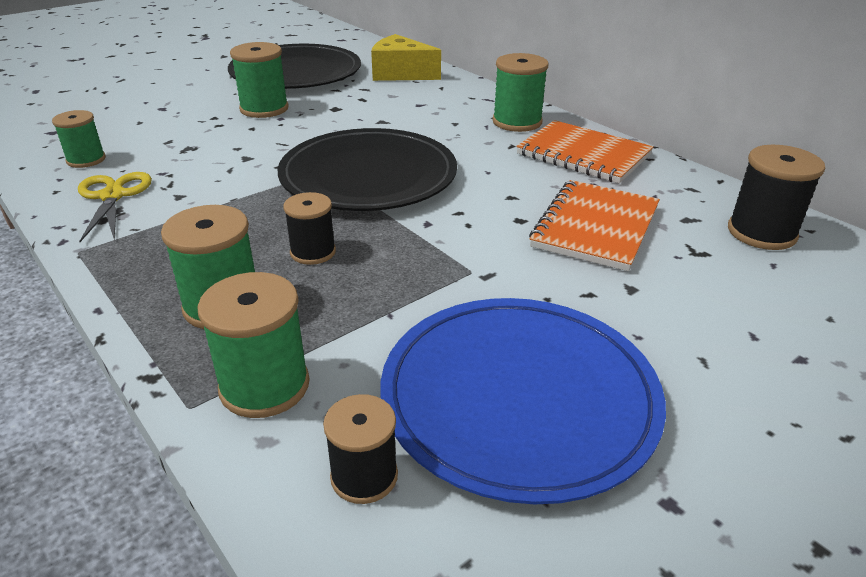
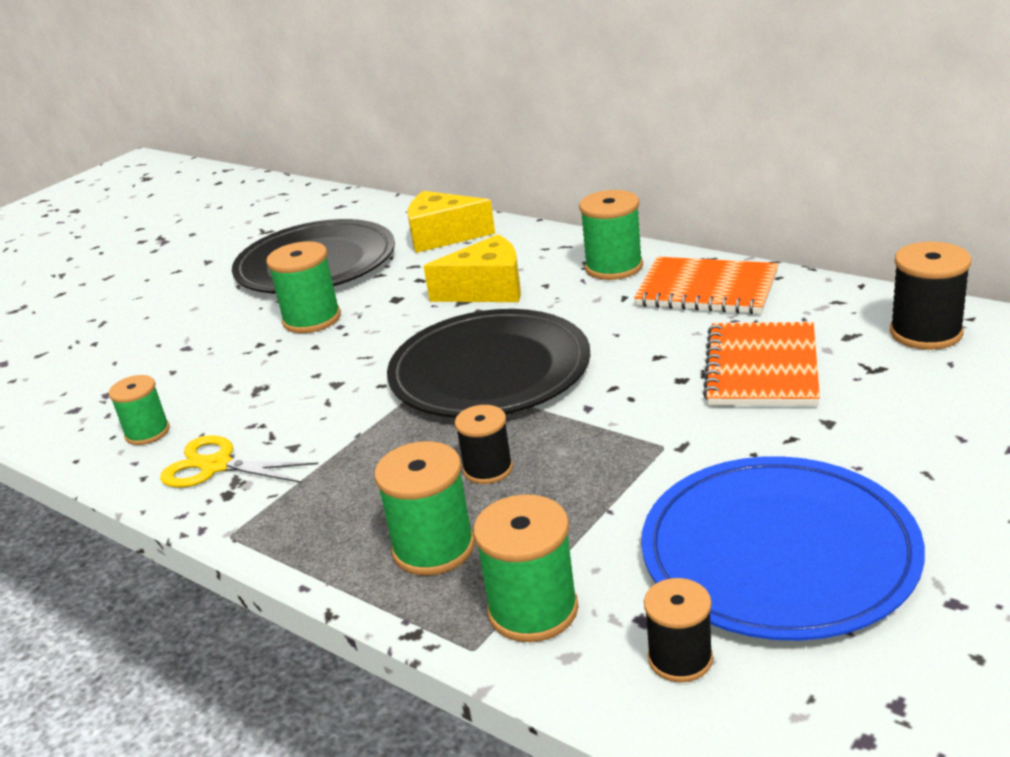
camera: 10 degrees left, 5 degrees down
yellow scissors [78,172,152,242] -> yellow scissors turned 45 degrees counterclockwise [160,435,318,488]
none -> yellow cheese [423,235,521,302]

